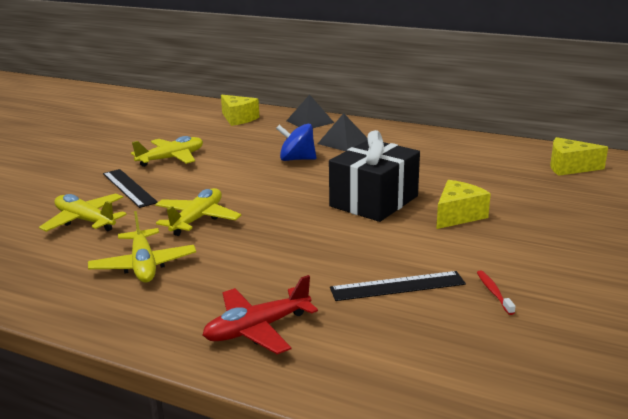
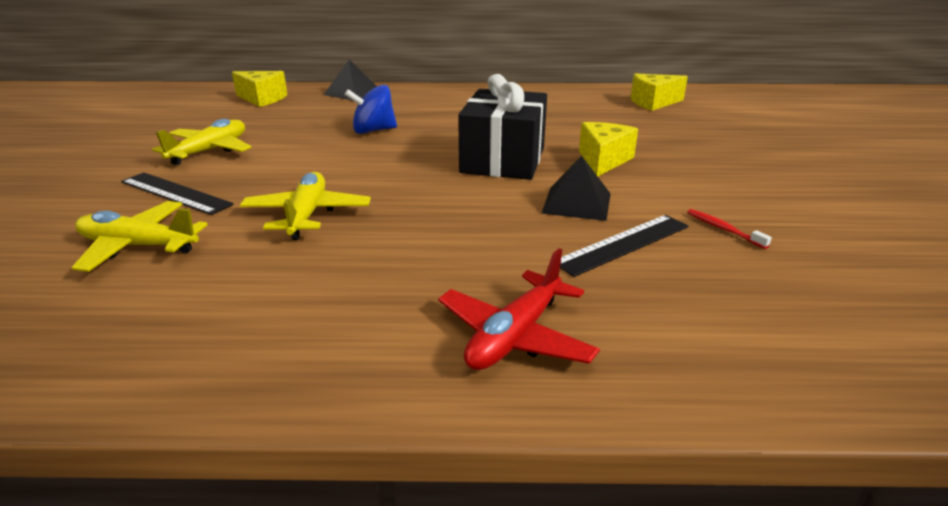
camera: 25 degrees left, 5 degrees up
yellow plane [88,211,196,282] -> none
black pyramid [318,113,368,151] -> black pyramid moved to [541,156,611,221]

